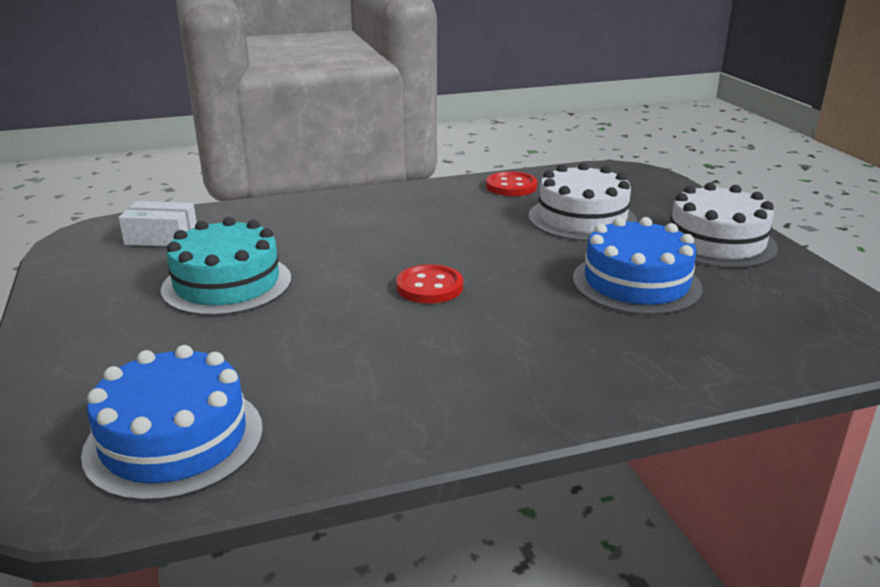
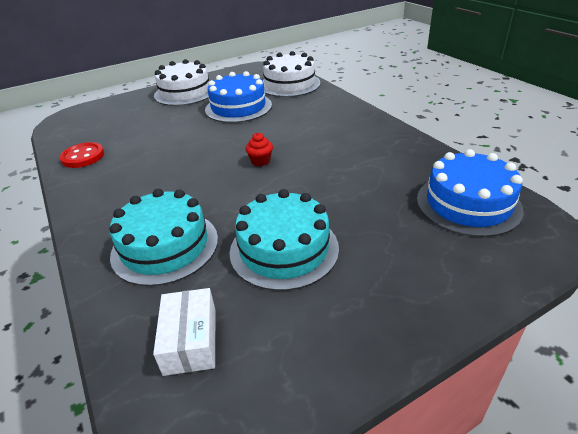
camera: 100 degrees left, 10 degrees up
red button [396,264,463,303] -> red cupcake [245,133,273,167]
white cake [528,163,637,241] -> white cake moved to [262,51,320,97]
none -> turquoise cake [110,189,218,286]

